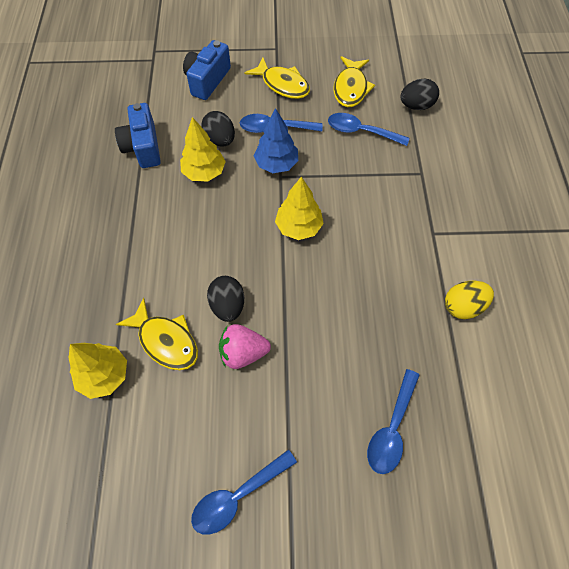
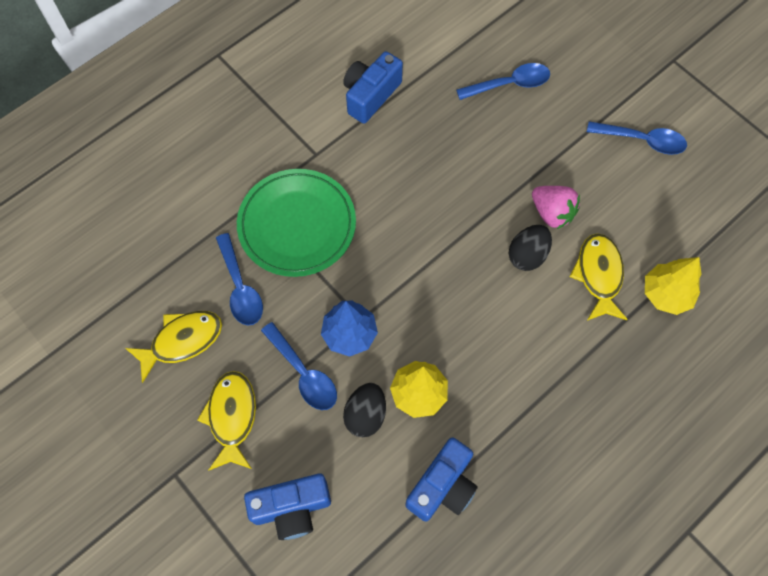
camera: 130 degrees left, 5 degrees up
yellow tree [275,177,324,240] -> none
black egg [400,79,439,110] -> none
yellow egg [445,281,494,319] -> blue camera [343,51,403,124]
none -> green plate [237,169,356,277]

